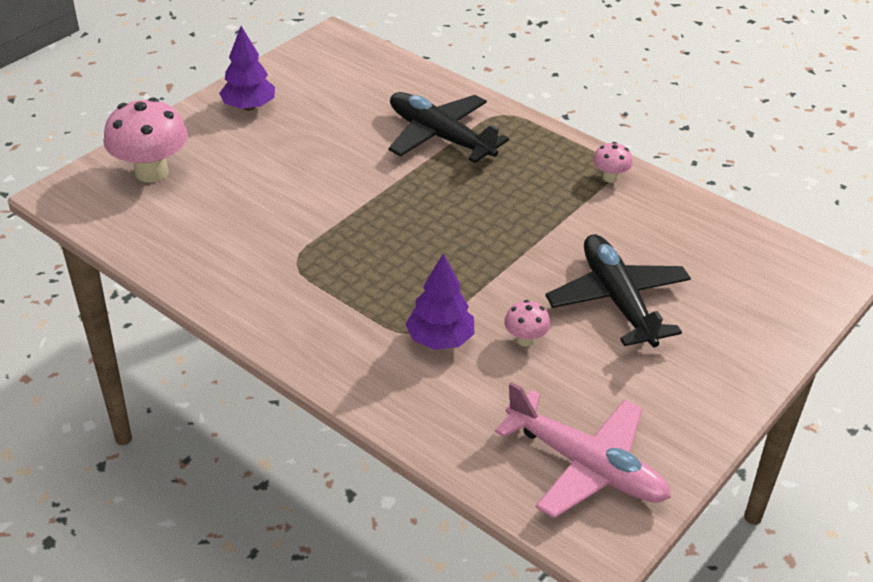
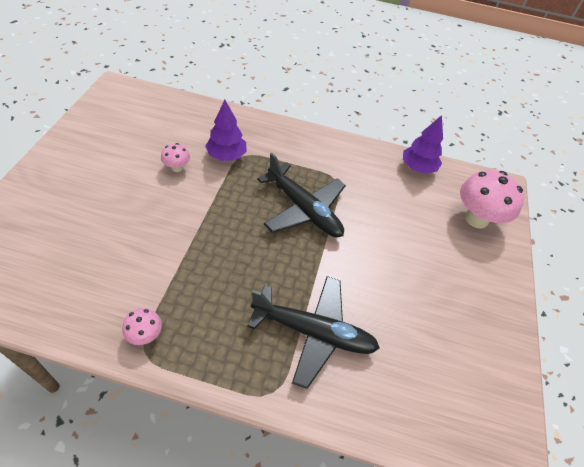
camera: 150 degrees right, 10 degrees up
purple tree [219,26,275,111] -> purple tree moved to [403,115,443,174]
pink plane [495,382,671,518] -> none
black plane [545,234,691,347] -> black plane moved to [257,153,346,237]

